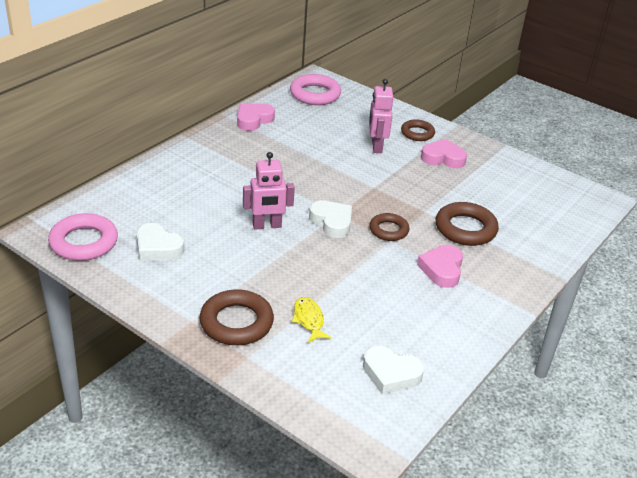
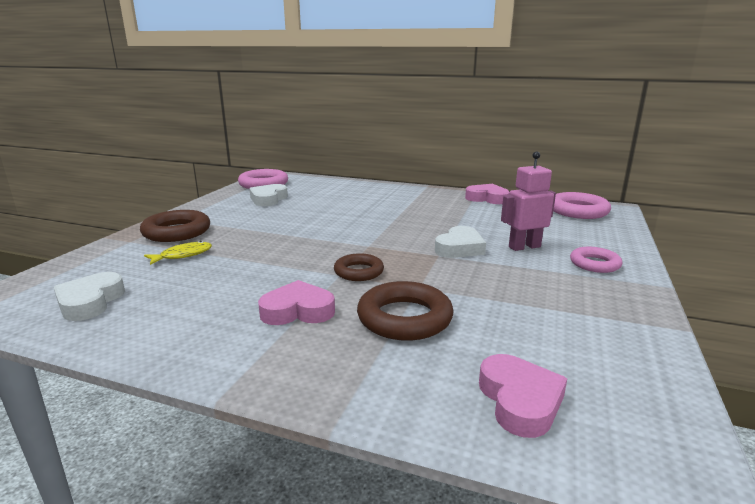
camera: 75 degrees right, 15 degrees down
pink robot [243,152,295,229] -> none
white heart [309,200,352,238] -> white heart moved to [435,226,486,258]
brown ring [401,119,435,141] -> pink ring [570,247,623,273]
pink heart [421,139,467,168] -> pink heart moved to [479,354,567,438]

